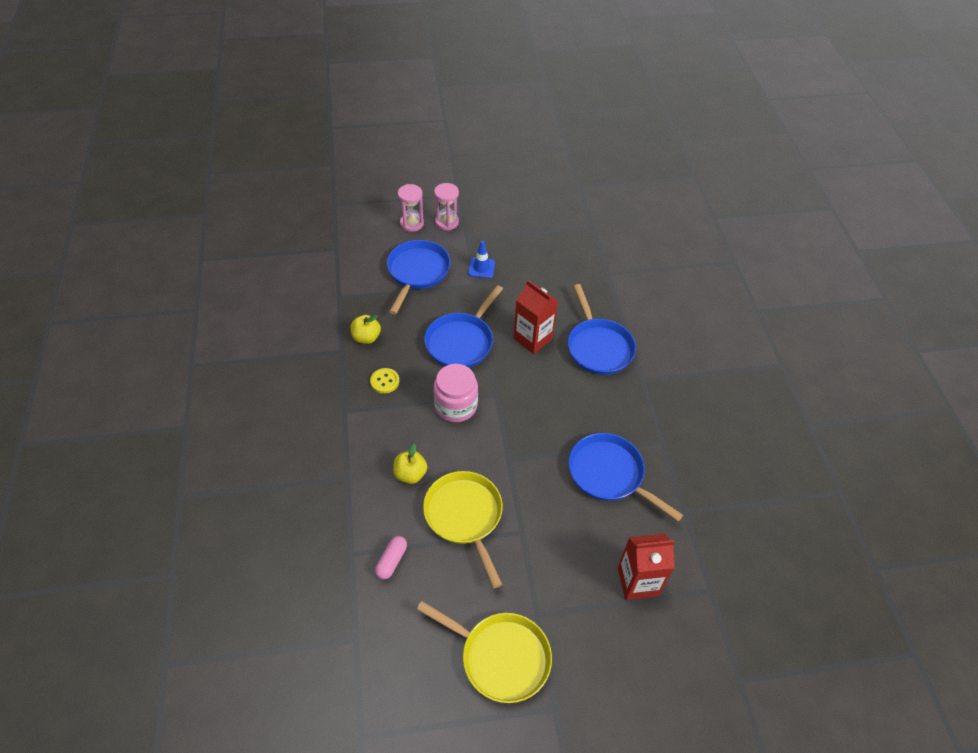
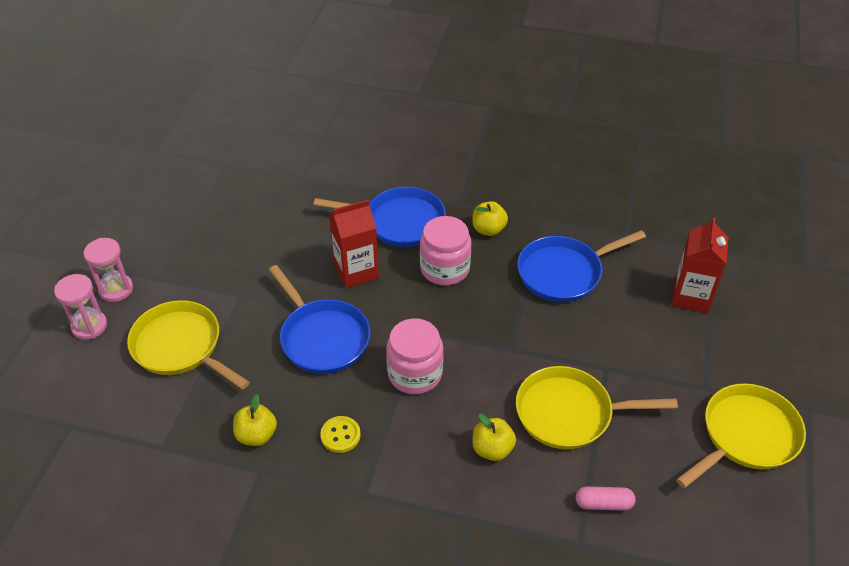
camera: 65 degrees left, 5 degrees down
pink capsule [375,536,407,580] -> pink capsule turned 45 degrees counterclockwise [576,486,636,511]
blue pan [387,240,451,314] -> yellow pan [127,300,250,390]
blue traffic cone [468,241,495,278] -> none
none -> pink jar [420,216,471,286]
none -> yellow apple [472,201,508,236]

